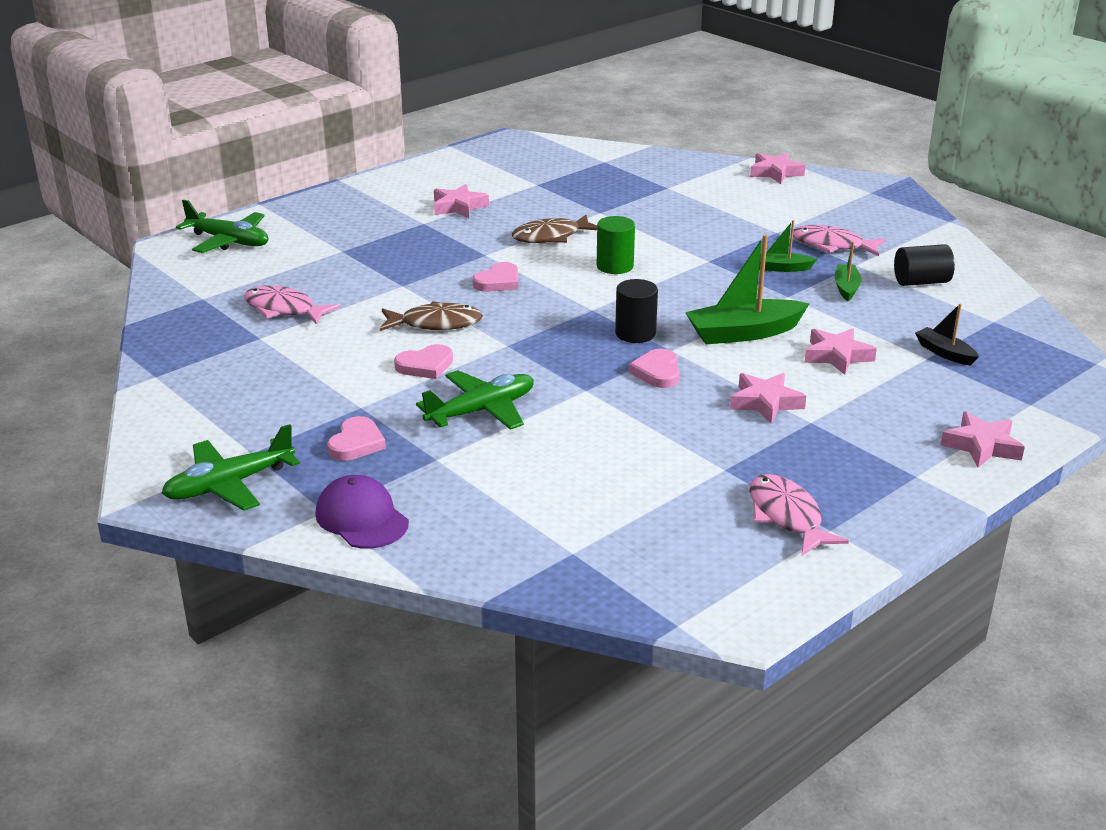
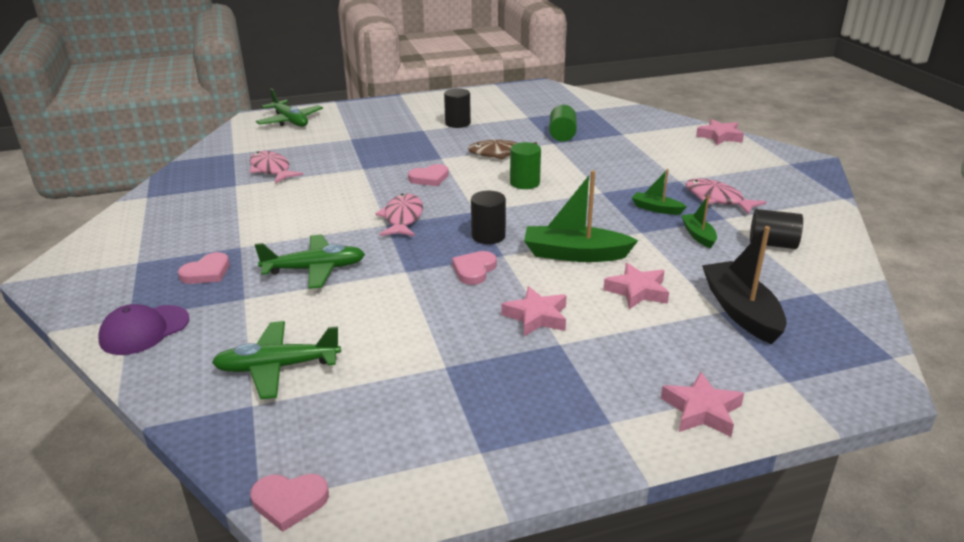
camera: 25 degrees right, 0 degrees up
green plane [162,424,300,511] -> green plane moved to [212,321,341,399]
purple cap [315,475,409,549] -> purple cap turned 120 degrees counterclockwise [98,304,189,355]
brown fish [380,301,483,331] -> none
pink heart [394,344,453,379] -> pink heart moved to [250,474,329,532]
pink star [434,184,489,218] -> black cylinder [444,88,471,128]
pink fish [750,474,849,556] -> pink fish moved to [375,194,423,236]
green boat [835,242,862,301] -> green boat turned 45 degrees counterclockwise [681,195,717,248]
black boat [915,304,979,366] -> black boat [702,226,787,344], size x1.85
none -> green cylinder [549,105,577,142]

